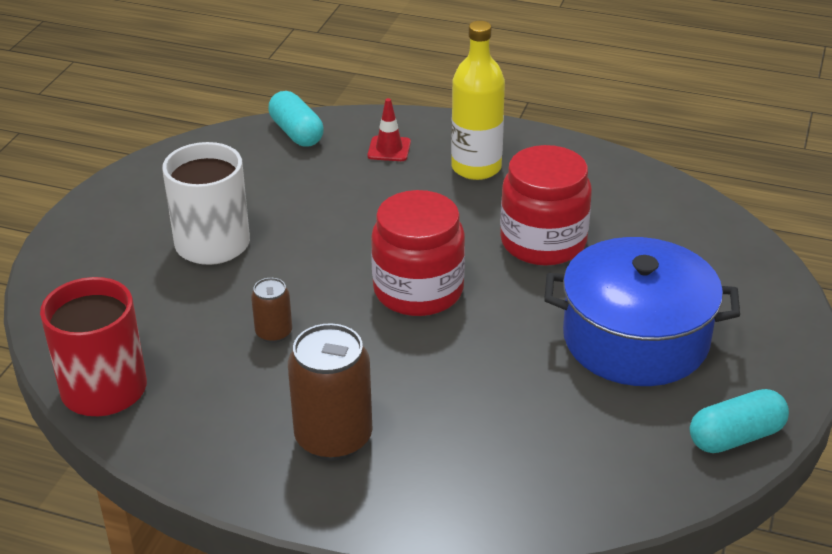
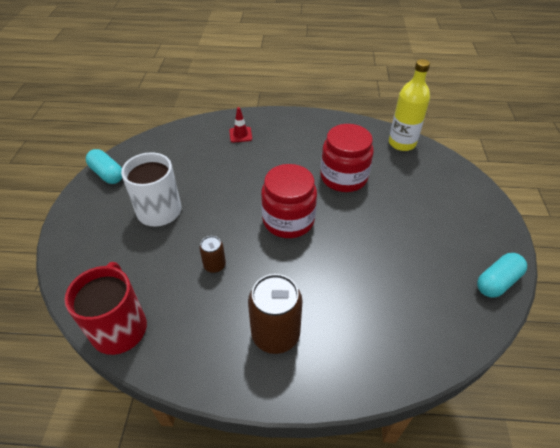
camera: 15 degrees left, 10 degrees up
turquoise capsule [268,91,324,147] -> turquoise capsule moved to [86,149,122,184]
yellow bottle [451,21,505,180] -> yellow bottle moved to [389,59,430,151]
blue pot [544,237,740,386] -> none

